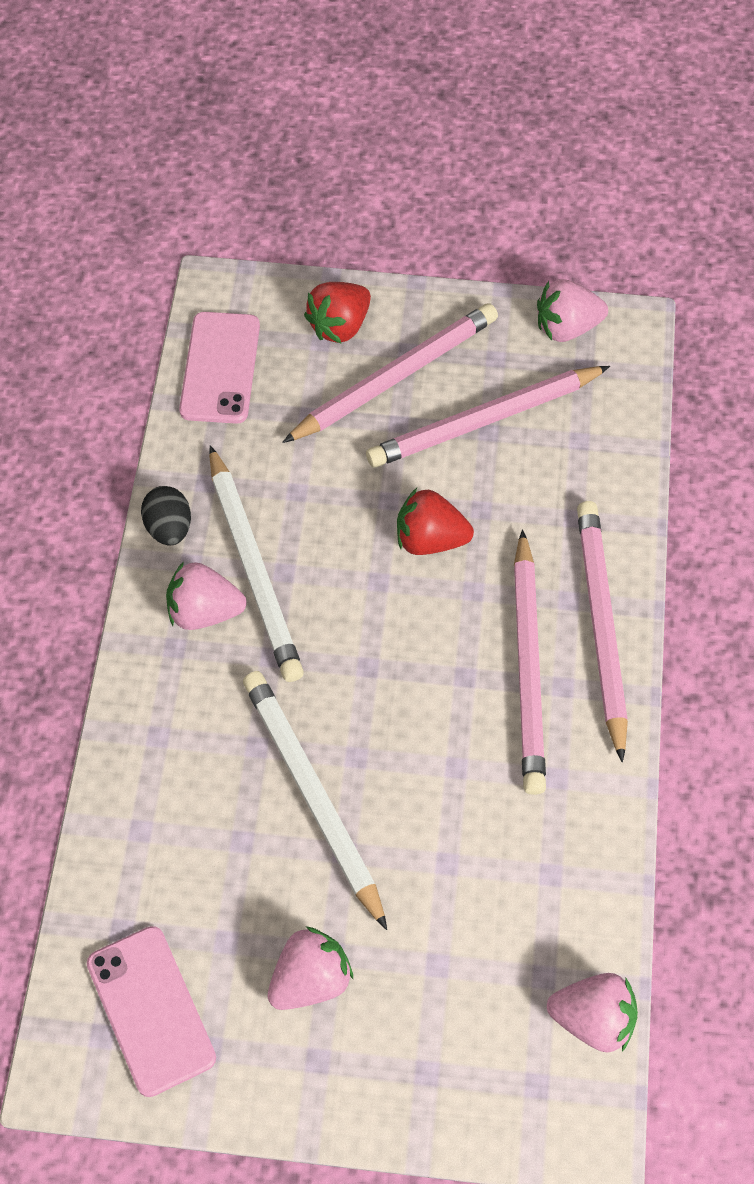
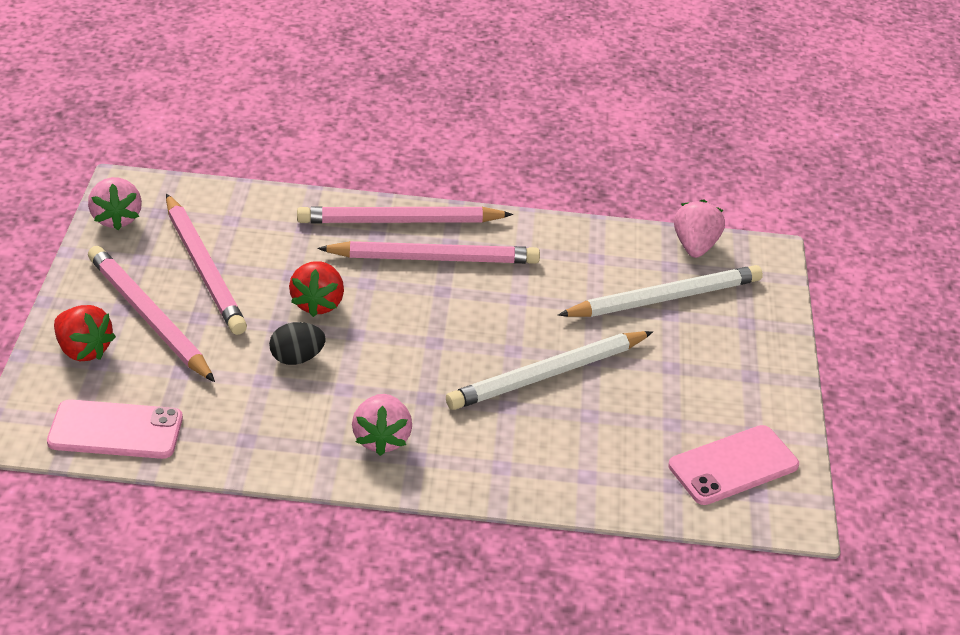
camera: 95 degrees left, 20 degrees down
black egg [141,486,191,546] -> black egg moved to [269,322,326,365]
white pencil [209,445,304,682] -> white pencil moved to [558,265,763,317]
pink strawberry [268,926,353,1010] -> none

